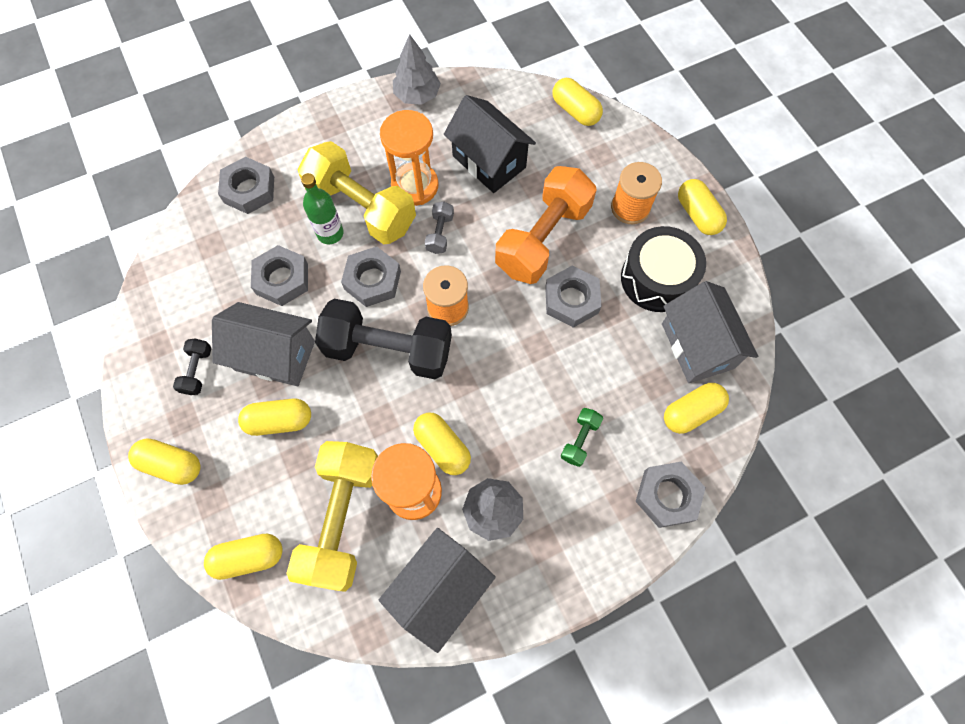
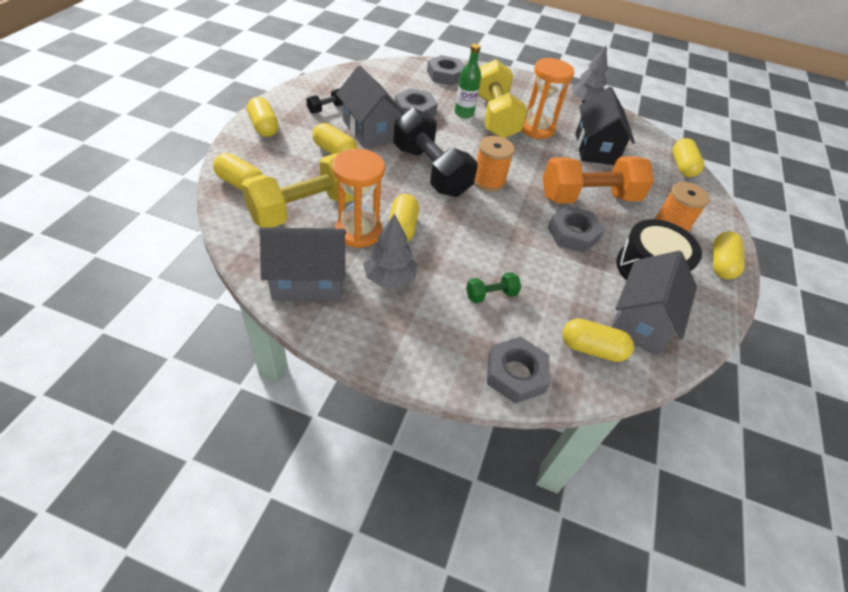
camera: 40 degrees right, 20 degrees down
grey nut [341,247,401,307] -> none
grey dumbbell [425,201,454,254] -> none

